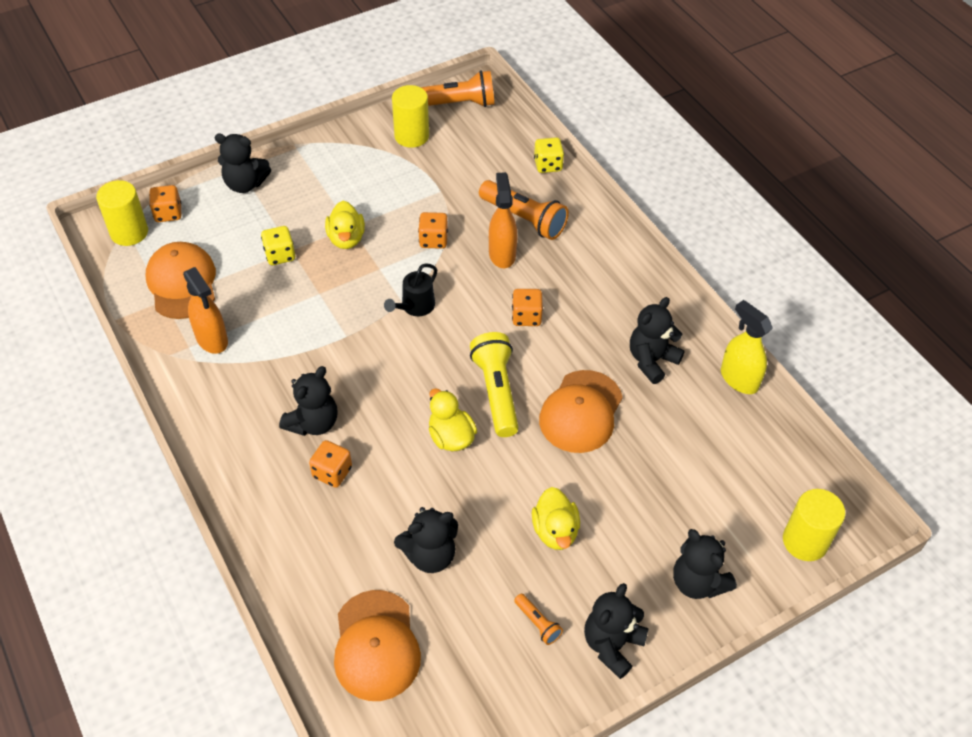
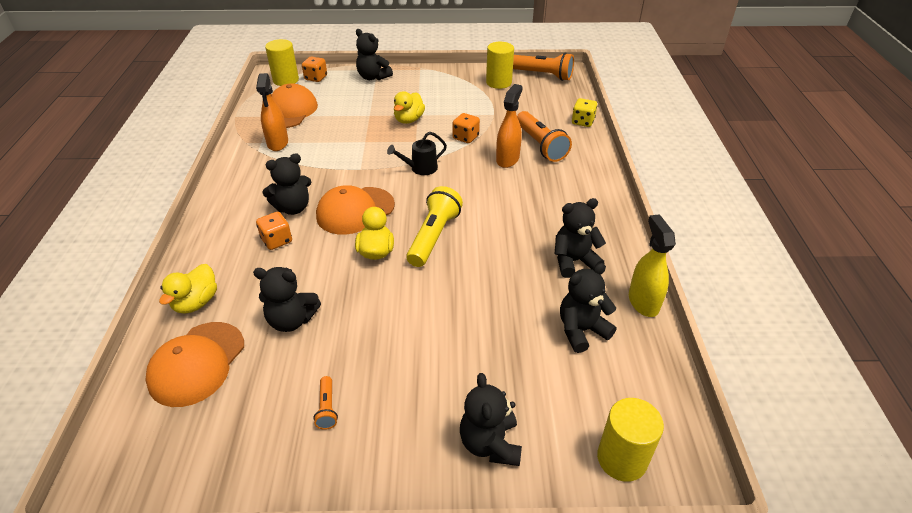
camera: 30 degrees right, 10 degrees down
yellow dice [261,226,295,265] -> none
orange dice [512,289,543,326] -> none
yellow duck [532,487,580,550] -> yellow duck moved to [159,264,217,313]
orange cap [539,370,623,453] -> orange cap moved to [316,185,395,235]
black teddy bear [584,583,649,679] -> black teddy bear moved to [560,263,616,353]

